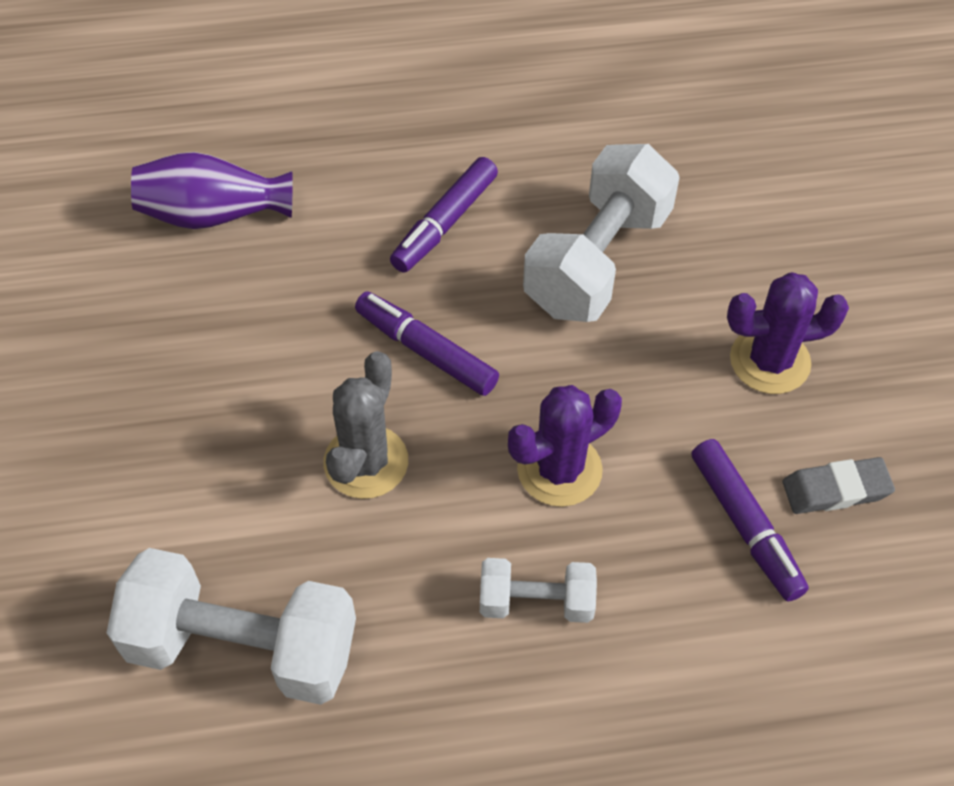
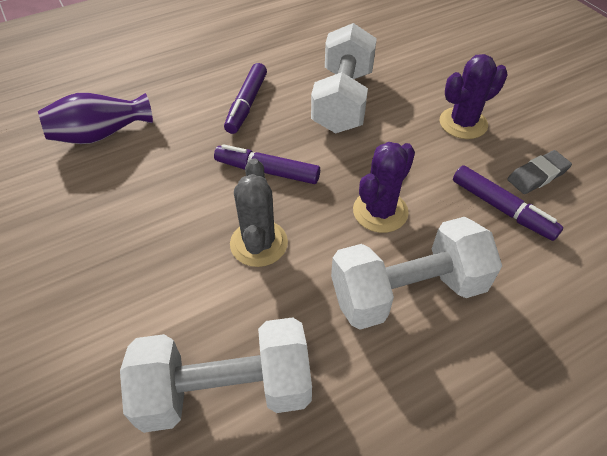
camera: 20 degrees left, 5 degrees down
white dumbbell [480,558,597,623] -> white dumbbell [331,217,502,330], size x1.89

